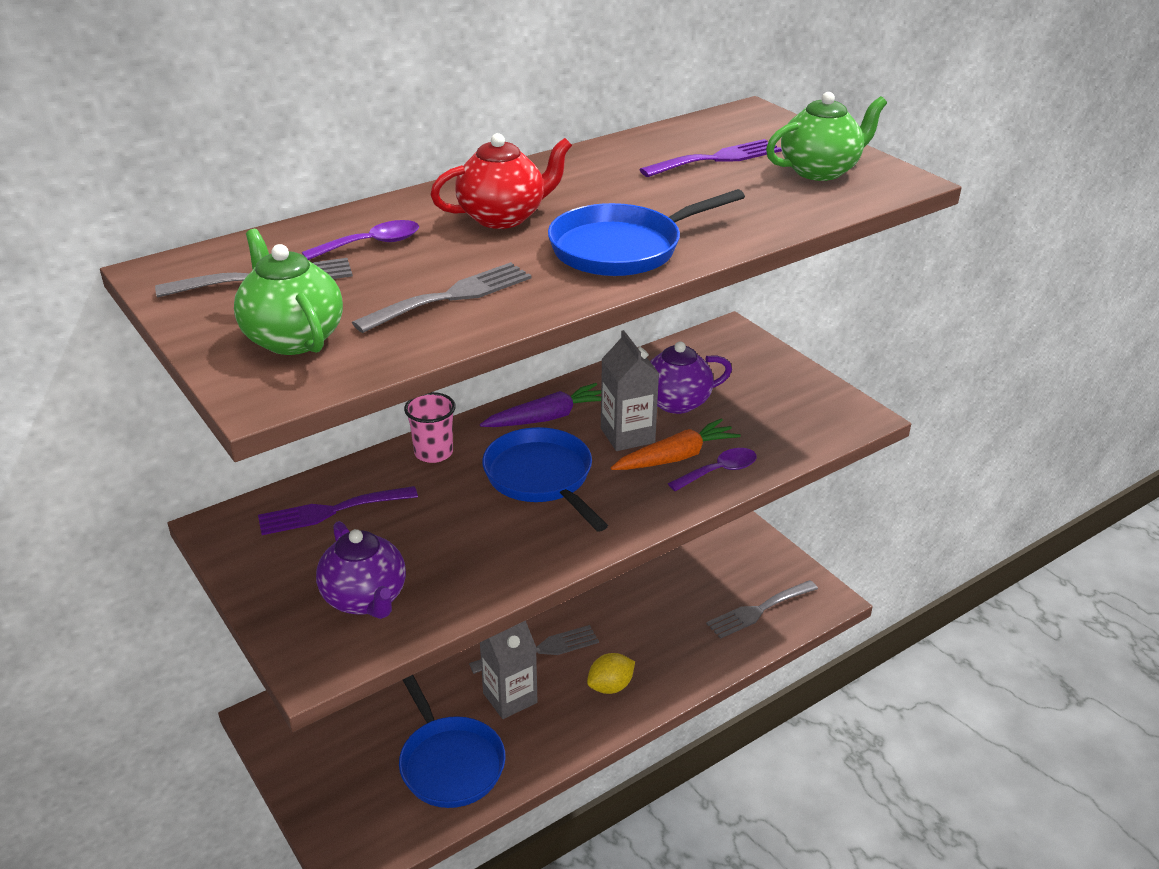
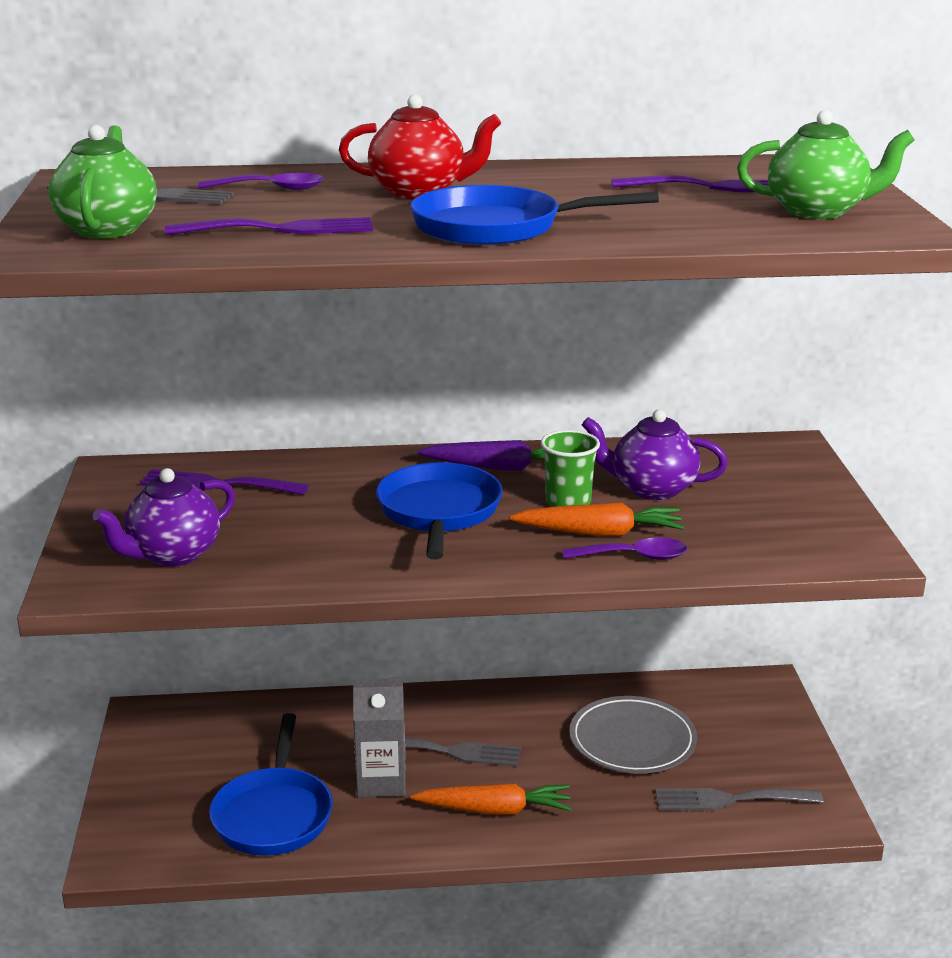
camera: 30 degrees right, 10 degrees down
purple teapot [316,521,406,619] -> purple teapot turned 45 degrees clockwise [93,468,235,567]
grey fork [352,262,532,333] -> purple fork [165,217,373,235]
pink cup [404,392,456,463] -> none
yellow lemon [587,653,635,694] -> orange carrot [411,783,572,815]
grey carton [601,330,659,451] -> green cup [541,430,600,507]
none -> grey plate [569,696,697,773]

